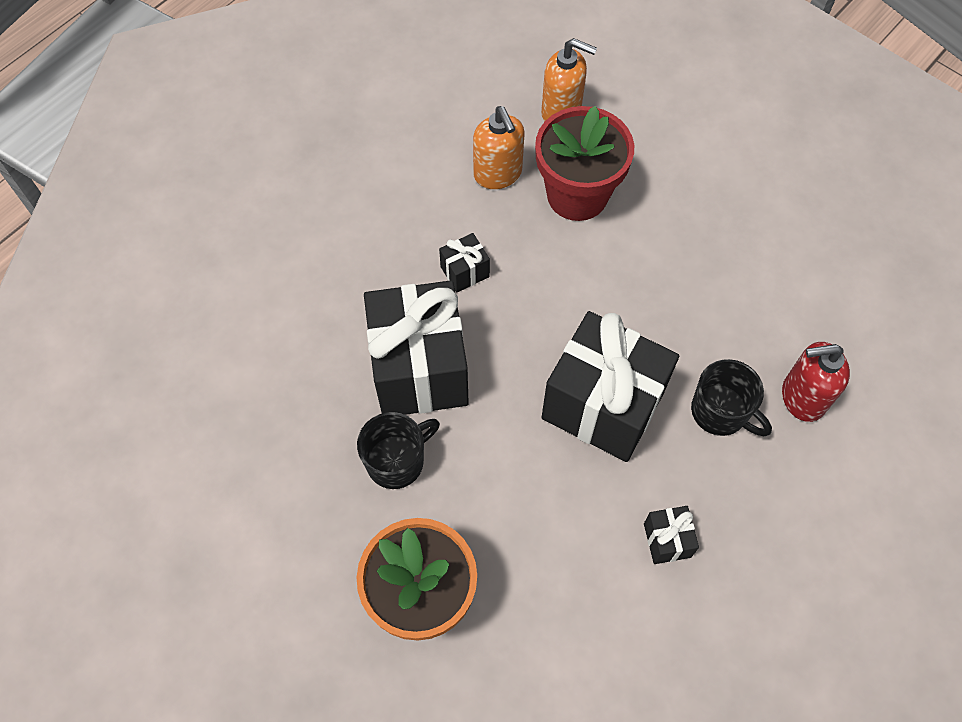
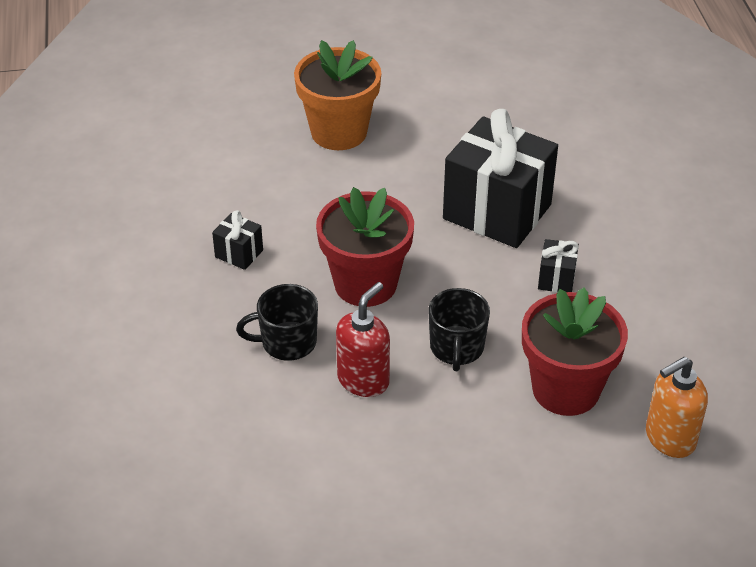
camera: 130 degrees right, 20 degrees down
black mug [357,412,440,489] -> black mug moved to [428,288,490,371]
orange soap dispenser [473,106,524,189] -> none
black gift [541,311,679,462] -> red flower pot [316,187,414,307]
red soap dispenser [782,342,850,422] -> red soap dispenser moved to [336,282,390,397]

